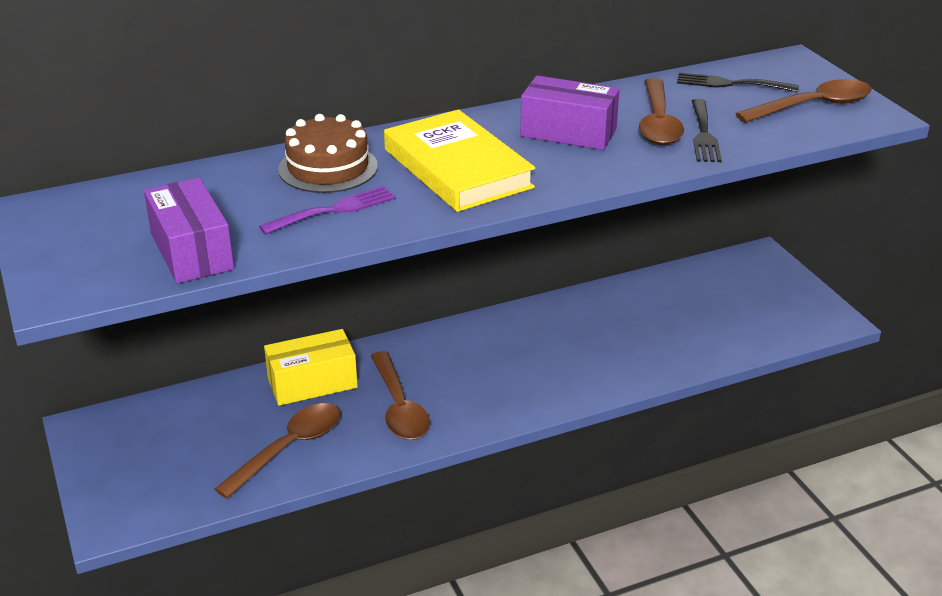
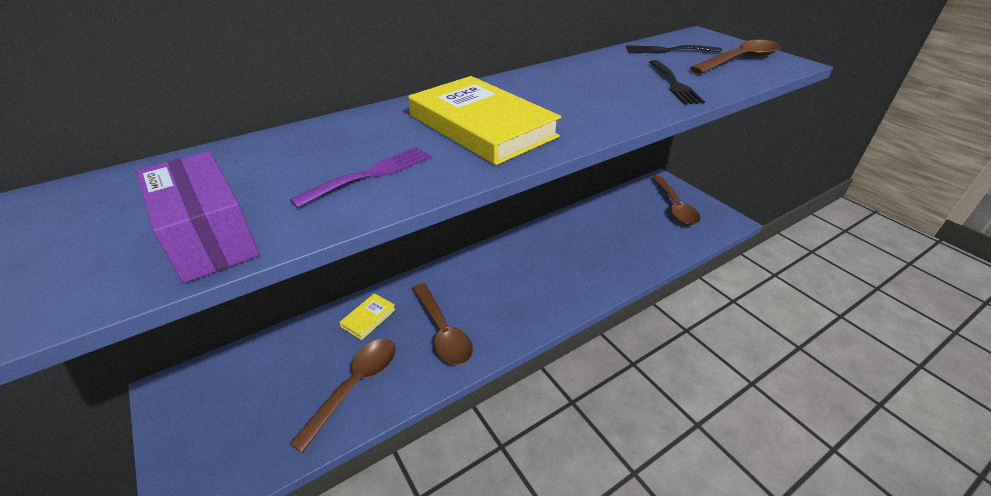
camera: 10 degrees left, 5 degrees up
yellow box [264,329,358,406] -> yellow book [339,293,396,340]
brown cake [278,114,378,193] -> none
purple box [520,76,620,150] -> none
brown spoon [639,78,684,145] -> brown spoon moved to [652,176,700,225]

